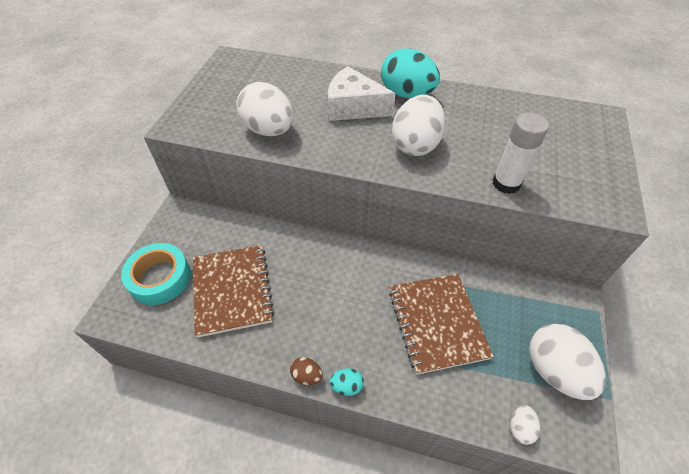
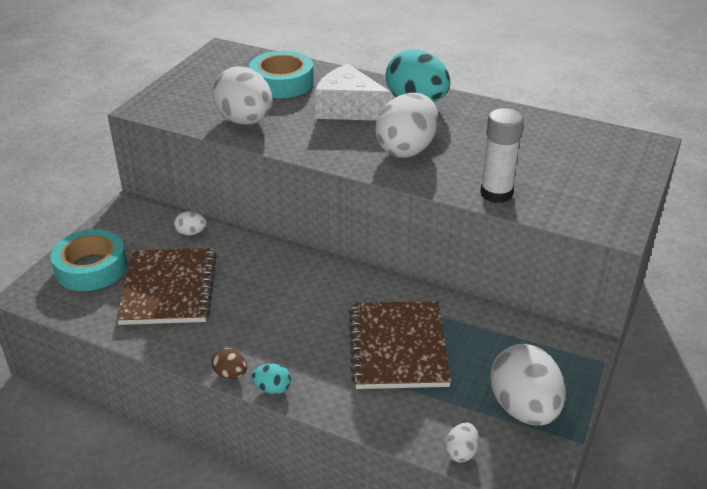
camera: 10 degrees right, 15 degrees down
none -> white egg [174,211,207,235]
none -> turquoise tape [249,51,314,98]

